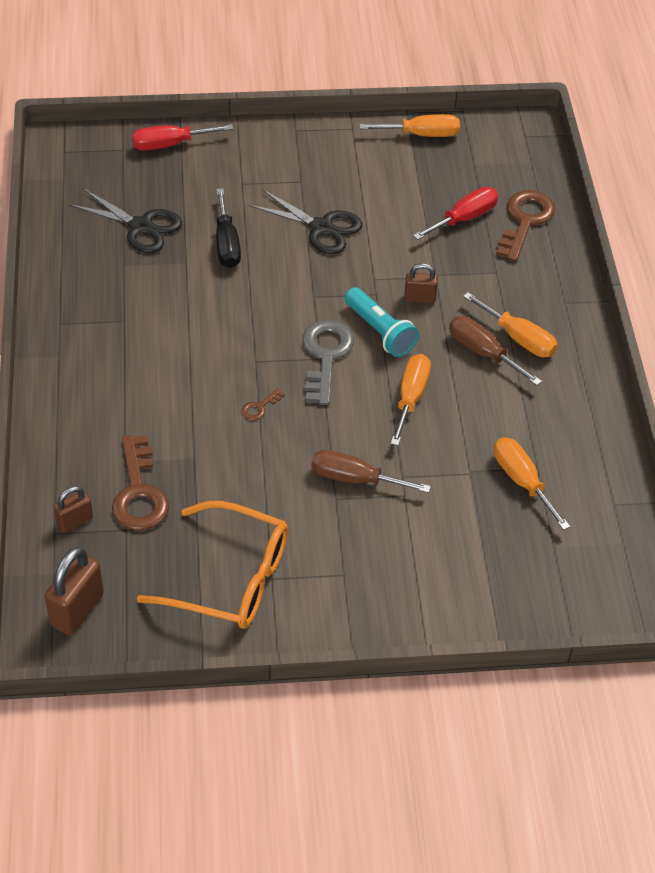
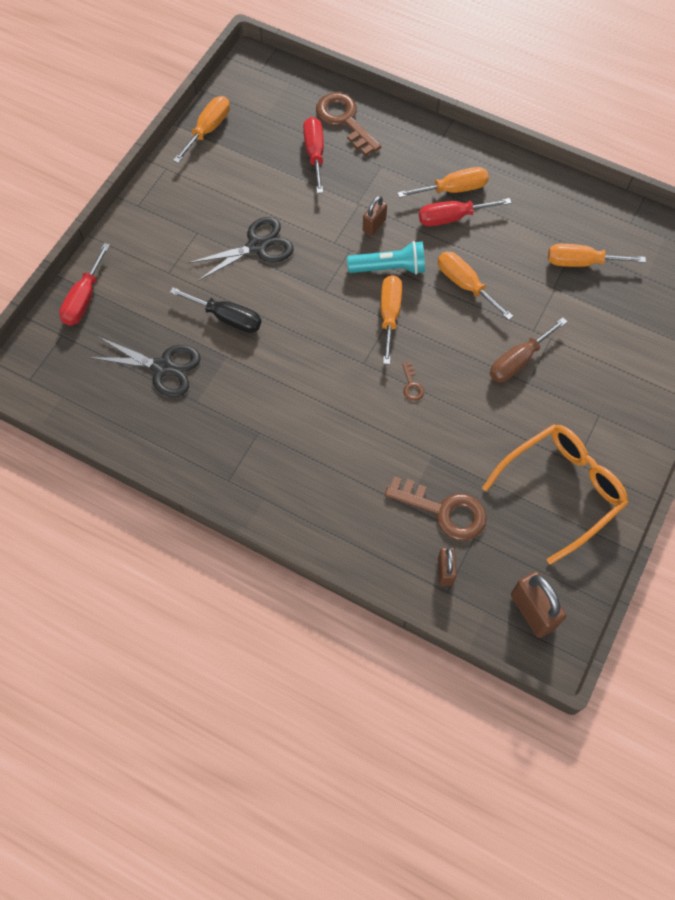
camera: 55 degrees left, 15 degrees up
black scissors [69,188,182,253] -> black scissors turned 45 degrees clockwise [89,337,200,397]
grey key [302,320,354,405] -> orange screwdriver [381,275,402,364]
brown screwdriver [449,316,542,386] -> red screwdriver [419,198,511,226]

